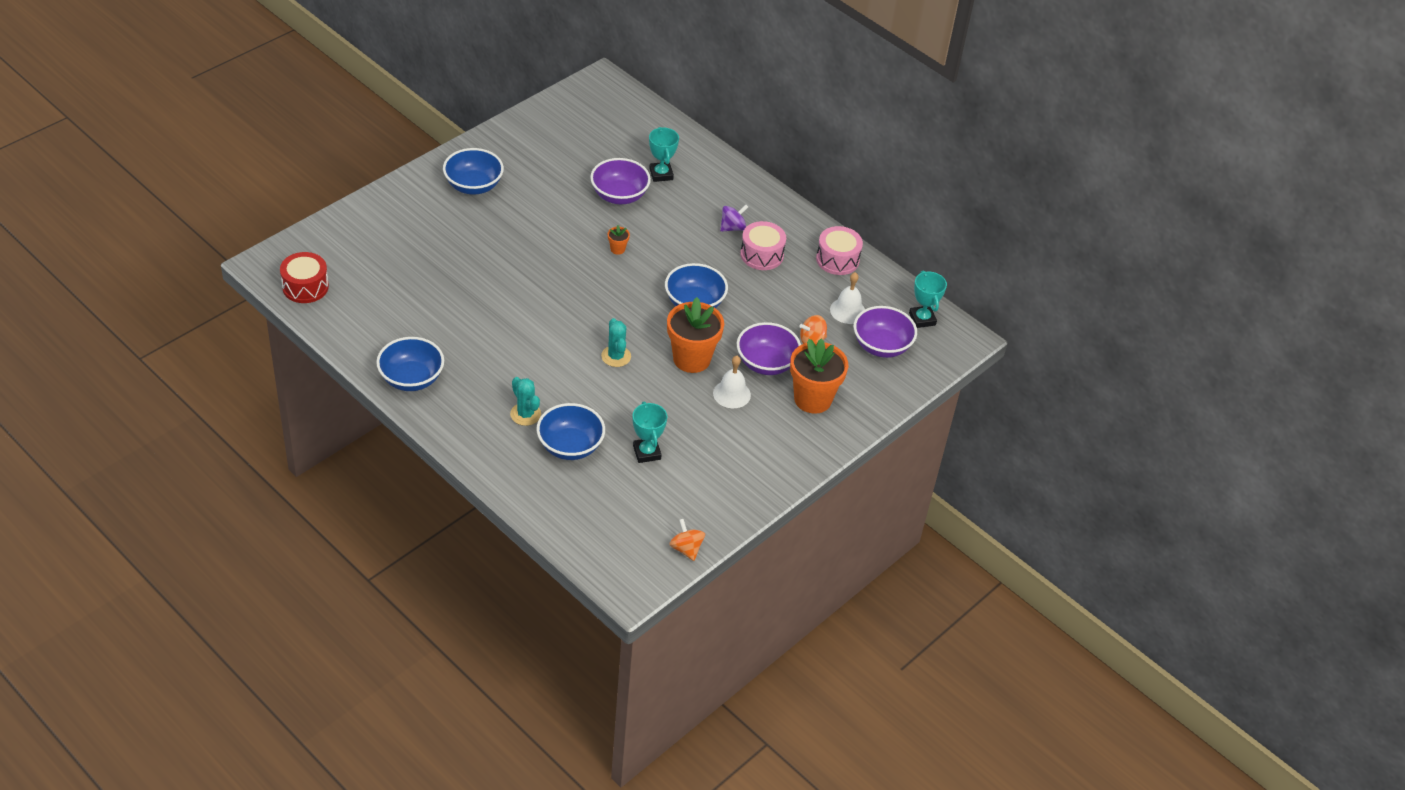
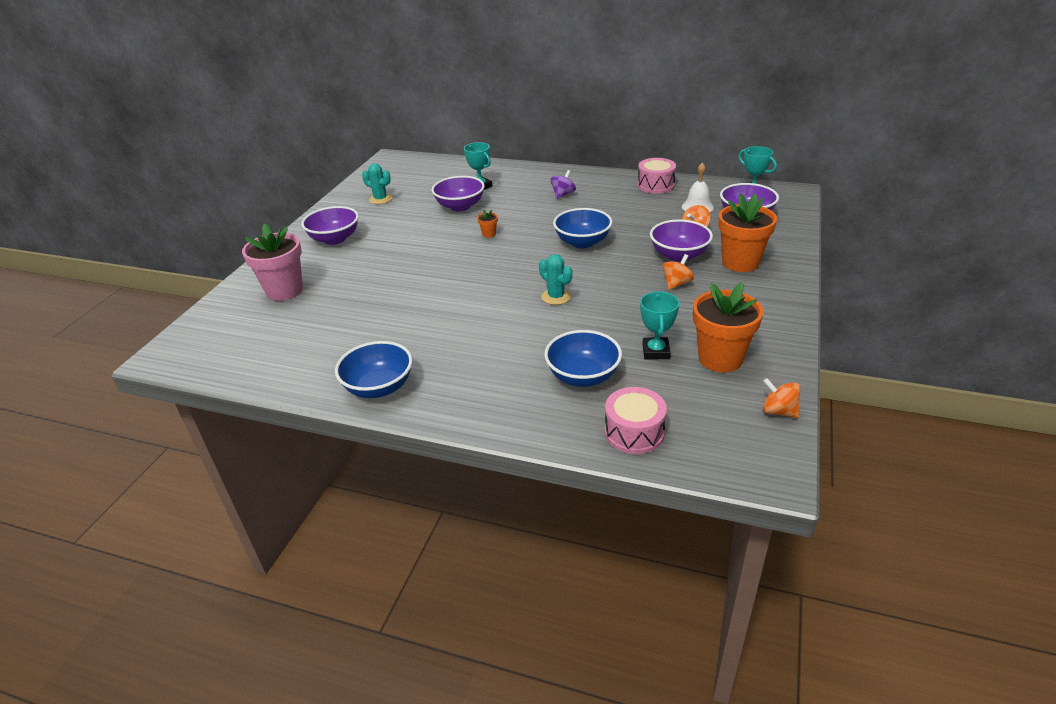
camera: 20 degrees left, 10 degrees down
red drum [280,252,329,303] -> none
blue bowl [443,148,504,195] -> purple bowl [301,206,359,245]
turquoise cactus [510,377,541,426] -> turquoise cactus moved to [362,163,392,204]
turquoise trophy [632,401,667,463] -> turquoise trophy turned 45 degrees clockwise [640,292,679,359]
orange flower pot [667,297,724,373] -> orange flower pot moved to [693,282,763,372]
white bell [713,356,751,408] -> orange spinning top [662,254,694,290]
pink drum [740,221,786,270] -> pink drum moved to [605,387,667,454]
none -> pink flower pot [242,224,303,301]

